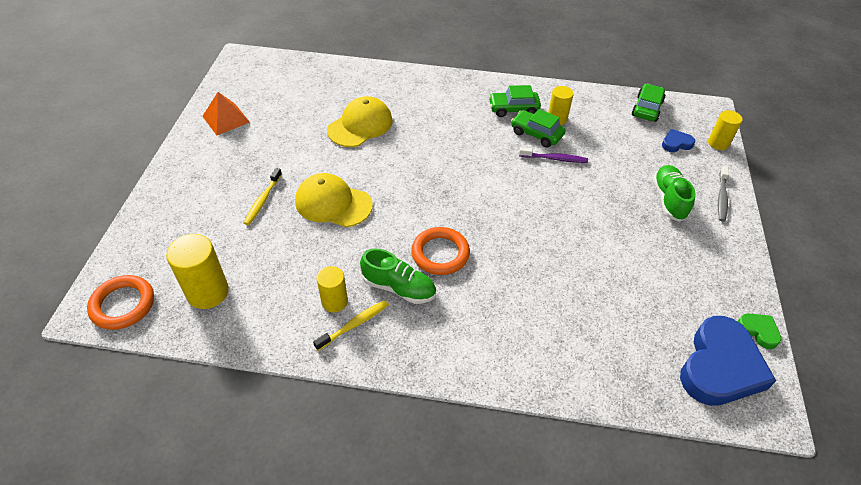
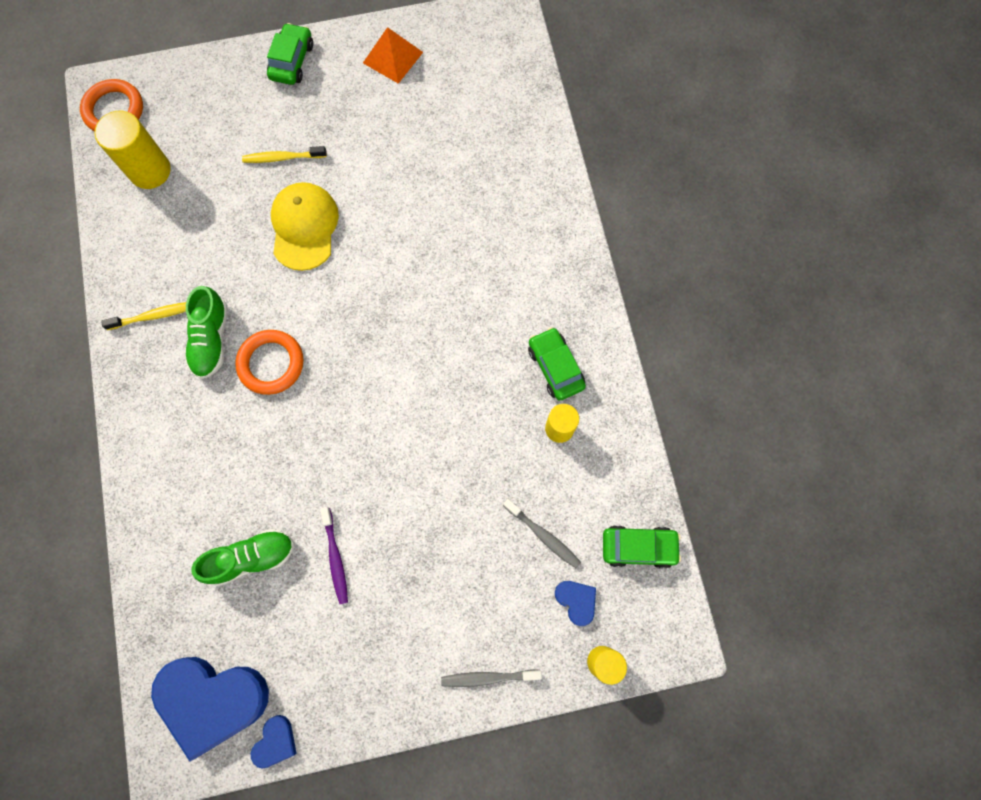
camera: 70 degrees right, 25 degrees up
yellow toothbrush [313,300,389,351] -> yellow toothbrush turned 45 degrees counterclockwise [101,302,186,330]
yellow cylinder [317,266,348,313] -> none
yellow cap [327,96,393,147] -> none
green car [511,109,566,148] -> green car moved to [267,23,313,85]
purple toothbrush [519,147,588,163] -> purple toothbrush moved to [320,507,348,604]
green shoe [653,165,696,222] -> green shoe moved to [191,529,294,586]
green heart [738,313,782,349] -> blue heart [251,715,297,769]
none -> grey toothbrush [503,499,581,568]

